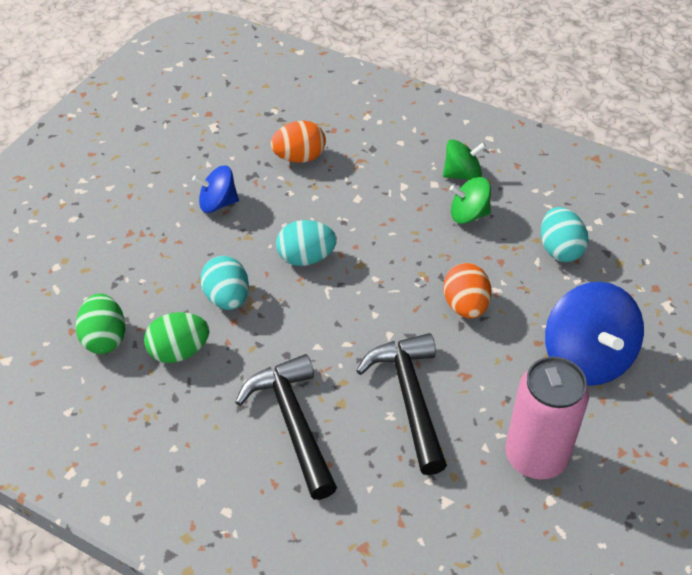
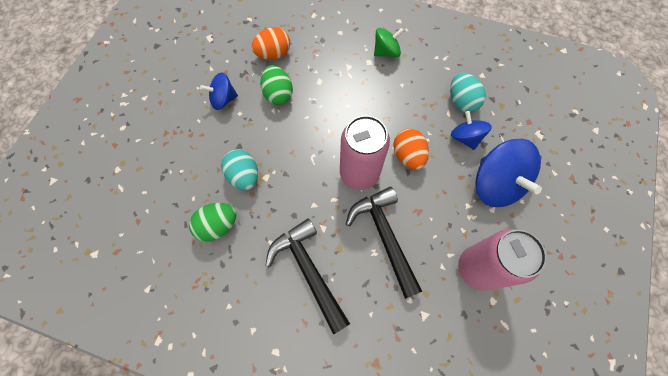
camera: 10 degrees left, 20 degrees up
green egg [76,293,126,354] -> green egg moved to [260,65,293,105]
turquoise egg [276,220,337,266] -> none
green spinning top [450,177,491,224] -> none
none -> pink can [340,115,390,190]
none -> blue spinning top [451,111,492,150]

